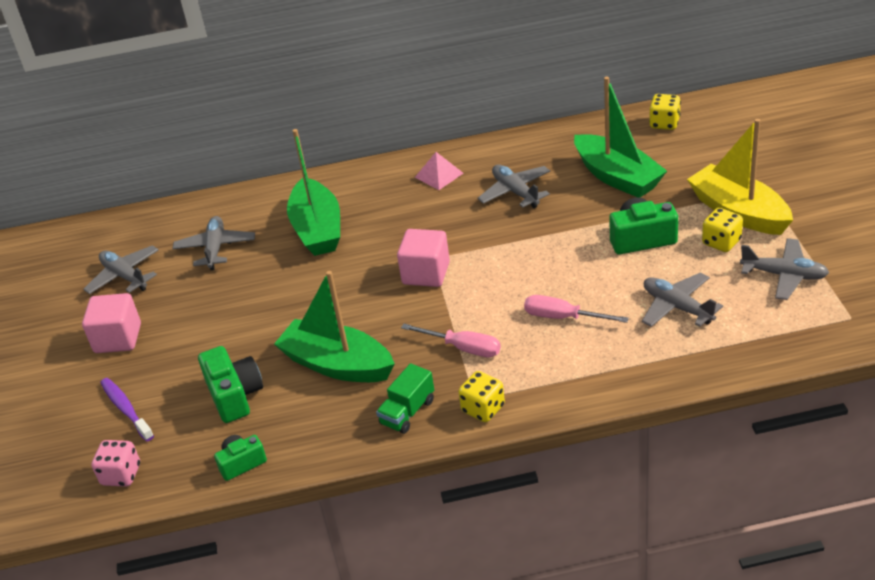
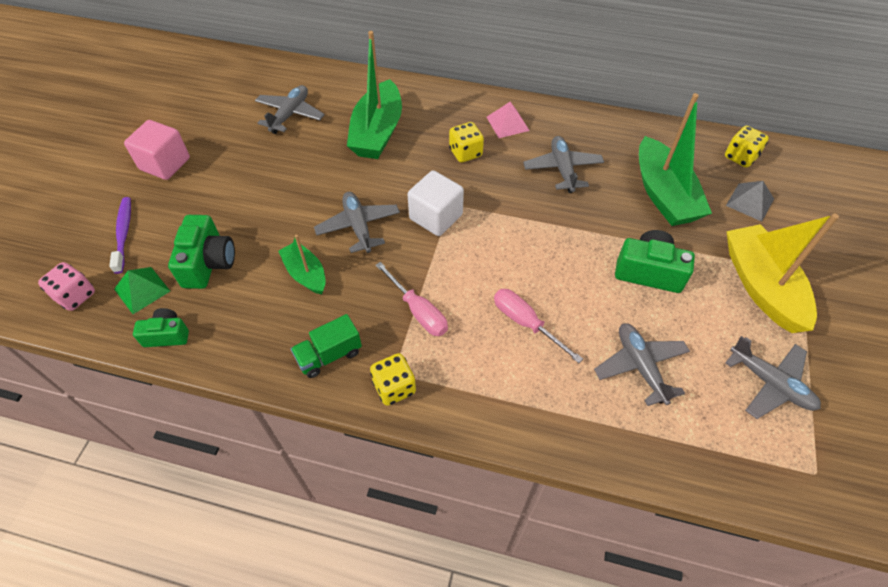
camera: 20 degrees right, 15 degrees up
grey plane [84,245,159,294] -> grey plane moved to [314,192,400,253]
green boat [274,271,395,382] -> green boat [278,235,326,295], size x0.56
pink cube [397,229,450,287] -> white cube [407,170,464,236]
yellow dice [702,208,743,252] -> yellow dice moved to [449,122,484,163]
none -> green pyramid [114,267,170,314]
none -> grey pyramid [726,181,774,222]

